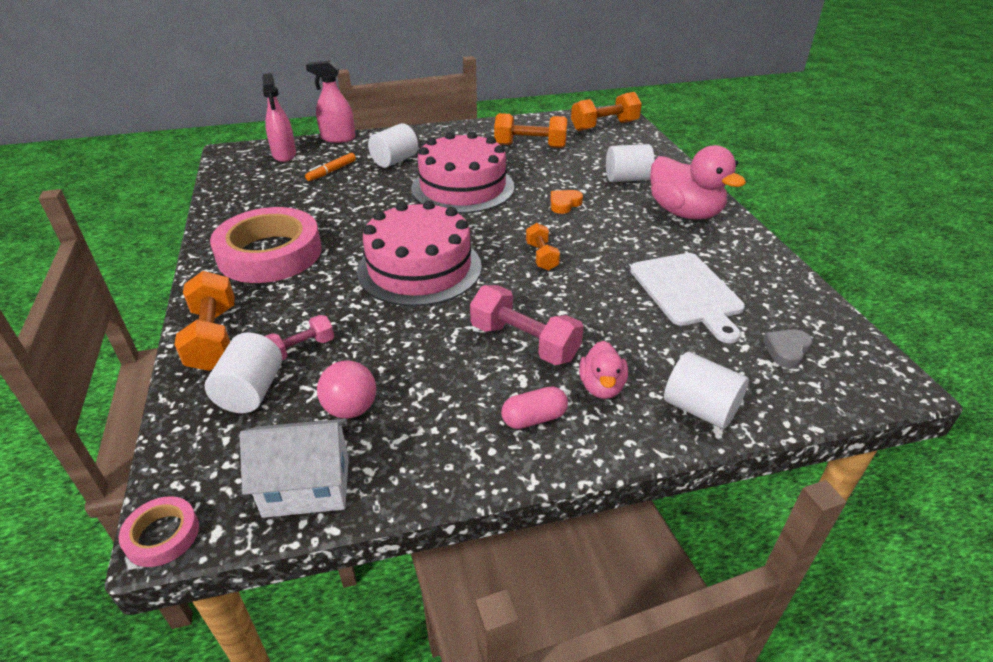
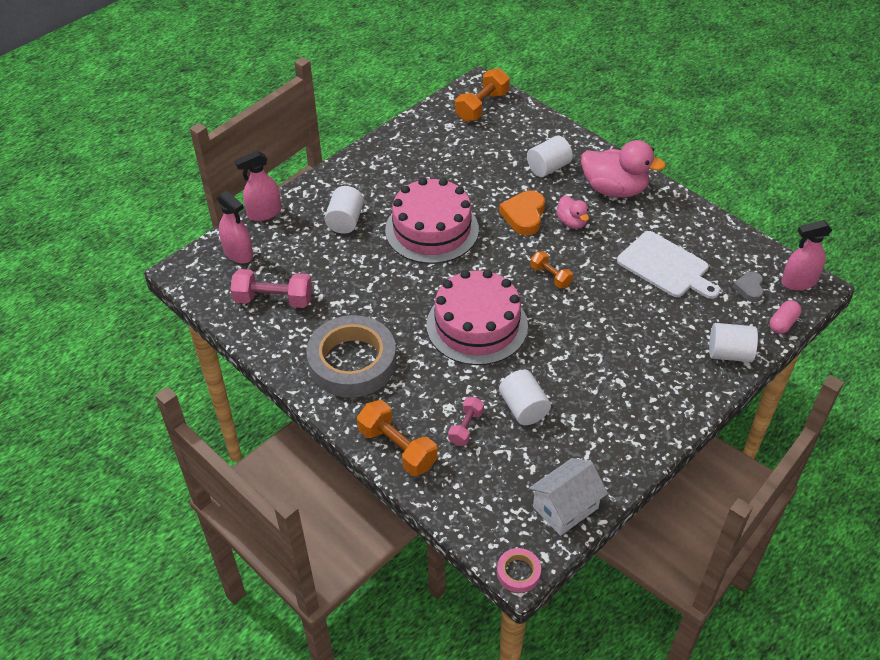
camera: 30 degrees left, 10 degrees up
white cylinder [205,332,282,413] -> white cylinder moved to [499,370,551,425]
pink tape [210,207,321,283] -> grey tape [306,315,396,398]
orange marker [305,153,356,181] -> none
pink ball [317,361,376,419] -> none
pink dumbbell [470,285,584,365] -> pink dumbbell moved to [230,269,312,308]
orange dumbbell [494,113,567,148] -> none
pink capsule [501,386,568,429] -> pink capsule moved to [770,300,801,334]
orange heart [551,190,583,214] -> orange heart [499,191,545,235], size x1.62
pink duck [579,341,628,399] -> pink duck moved to [556,196,589,229]
none -> pink spray bottle [781,220,832,290]

